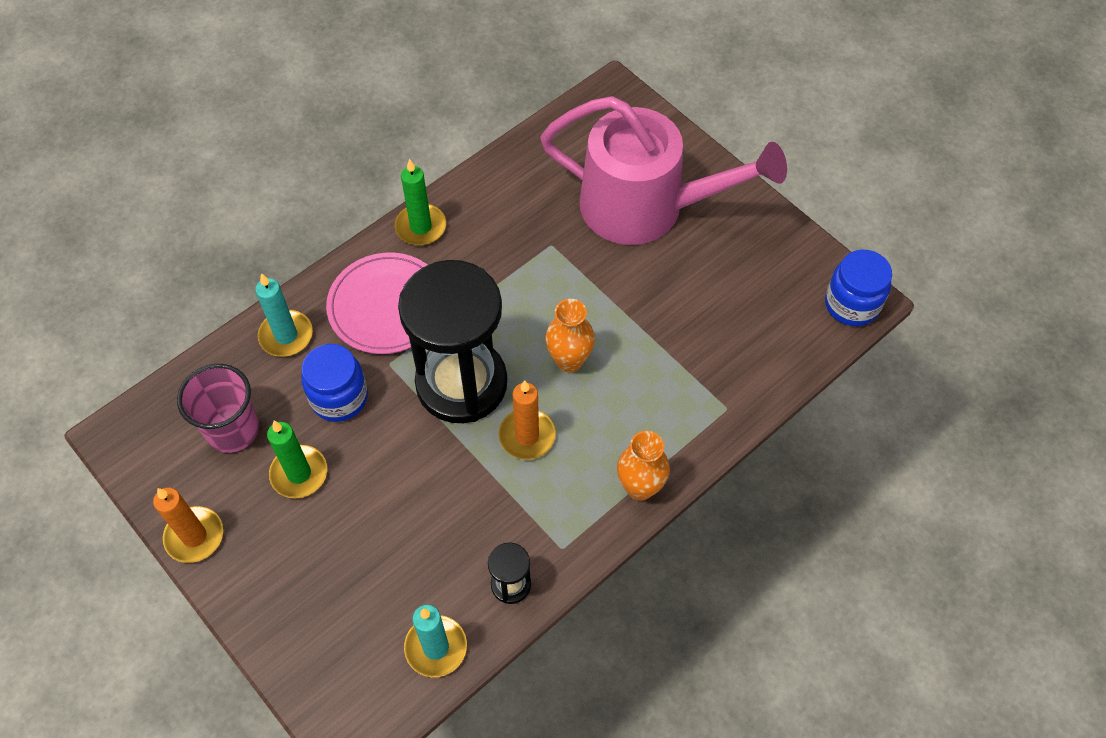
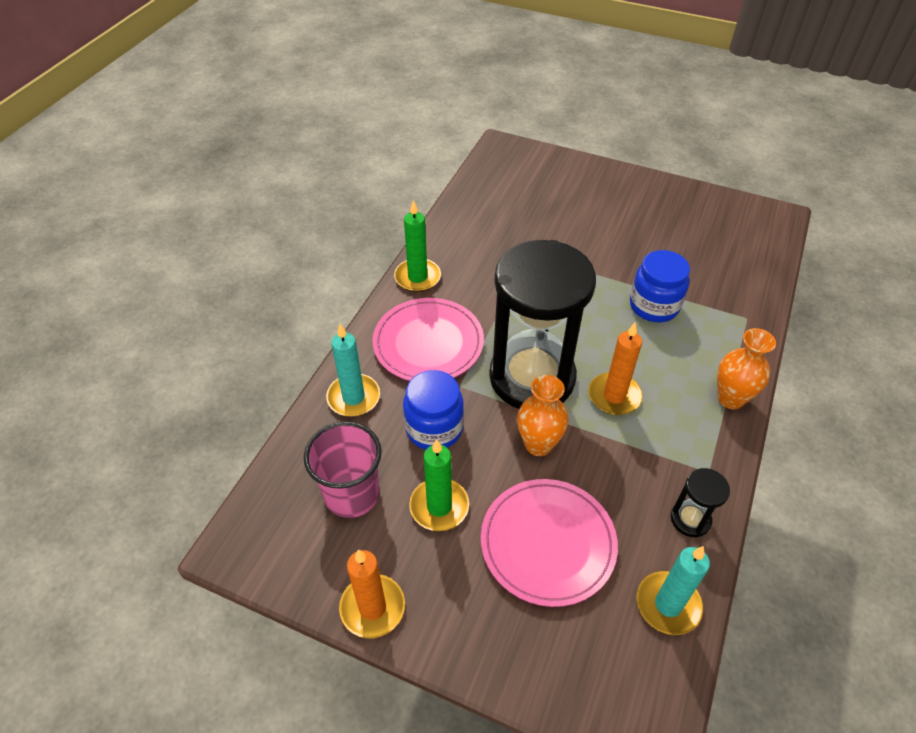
camera: 25 degrees left, 10 degrees down
pink watering can [540,96,787,245] -> none
orange vase [545,299,595,372] -> orange vase moved to [517,375,569,456]
blue jar [825,250,892,326] -> blue jar moved to [630,250,690,322]
none -> pink plate [481,479,618,607]

